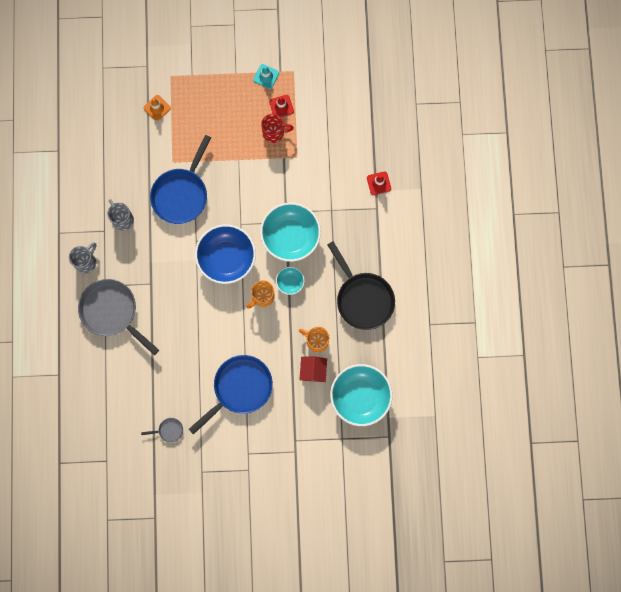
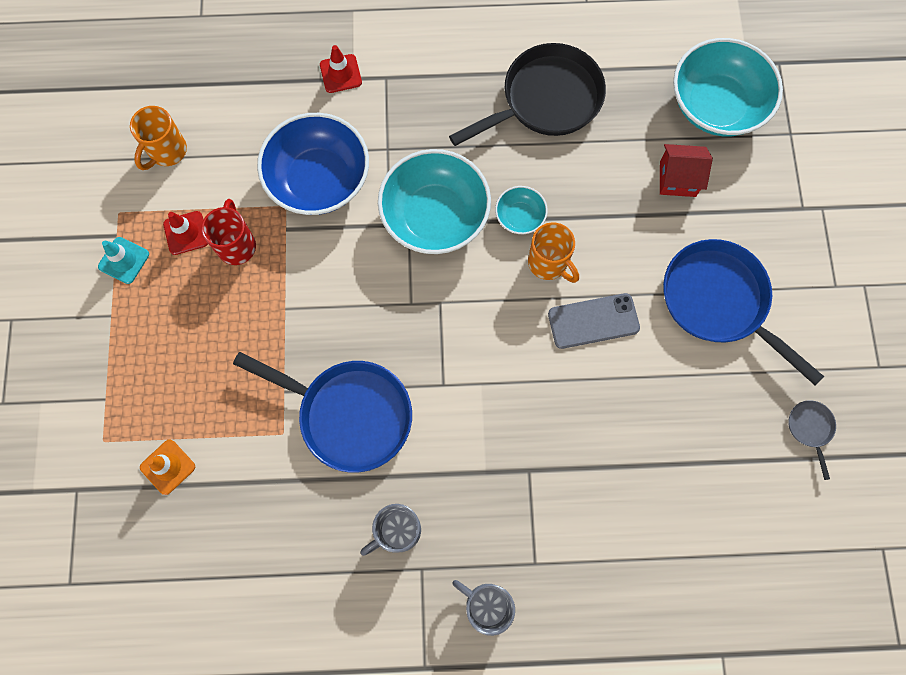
camera: 90 degrees left, 5 degrees down
grey pan [78,279,159,355] -> none
blue bowl [195,224,256,284] -> blue bowl moved to [257,113,369,215]
orange mug [299,327,329,353] -> orange mug moved to [130,106,187,170]
none -> grey phone [548,293,640,349]

